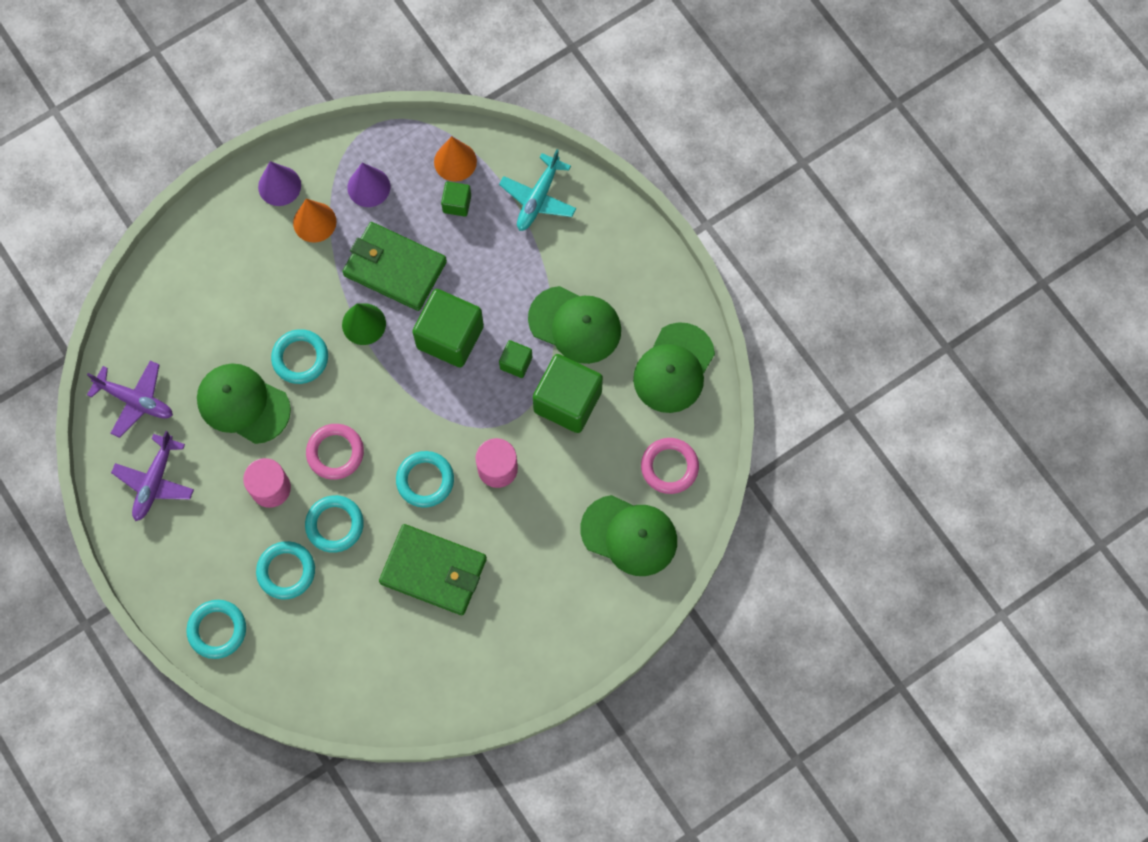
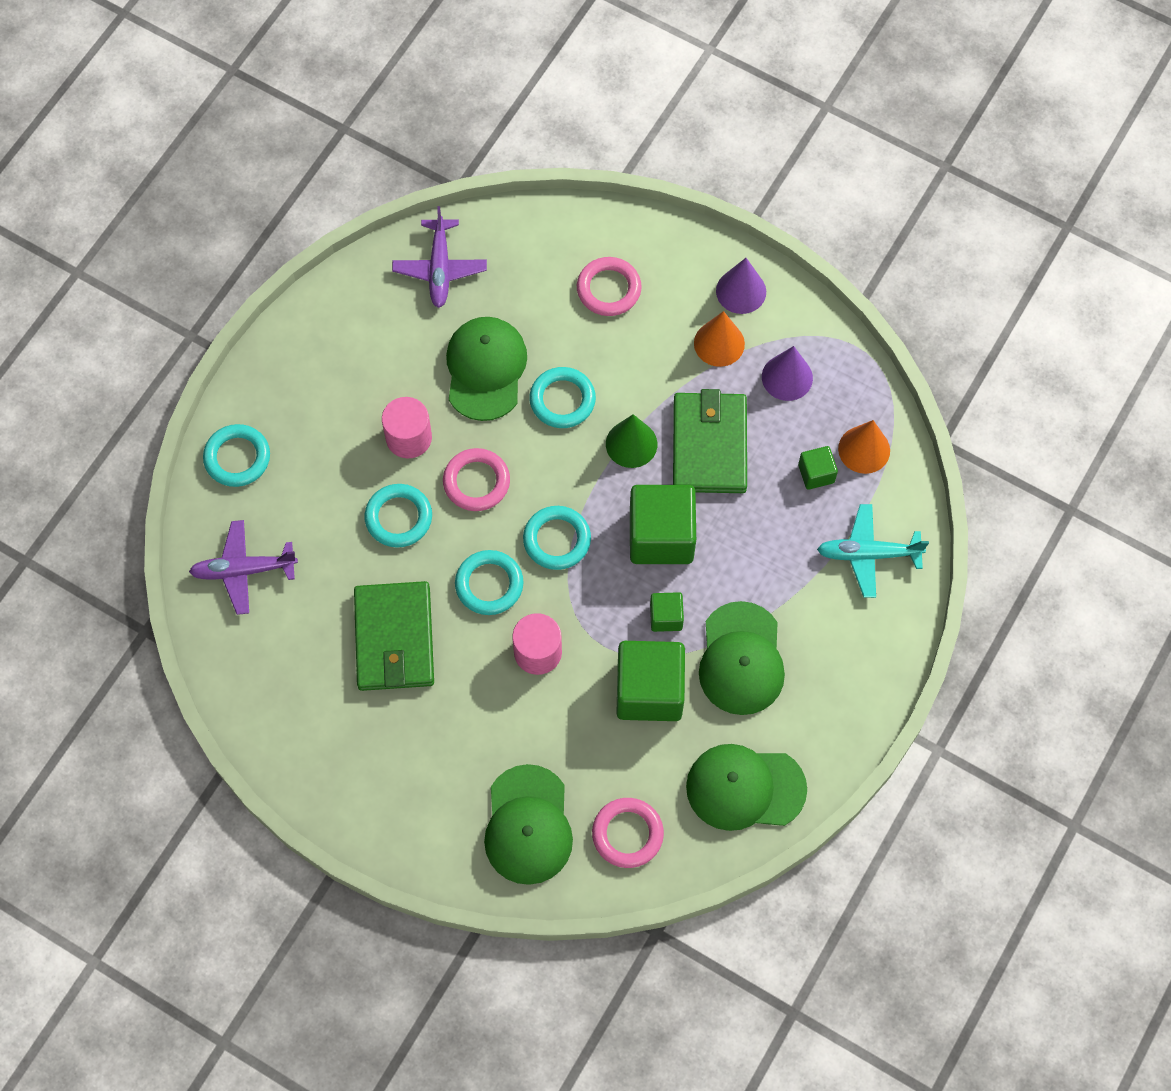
camera: 65 degrees right, 5 degrees down
purple plane [111,431,194,521] -> purple plane moved to [189,520,298,615]
turquoise ring [256,541,315,599] -> turquoise ring moved to [523,506,591,570]
none -> pink ring [577,257,642,316]

